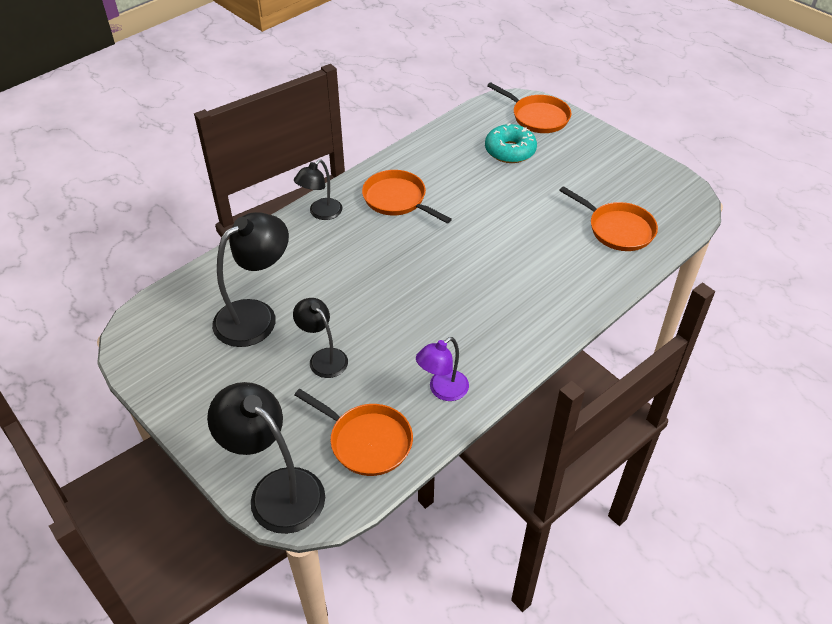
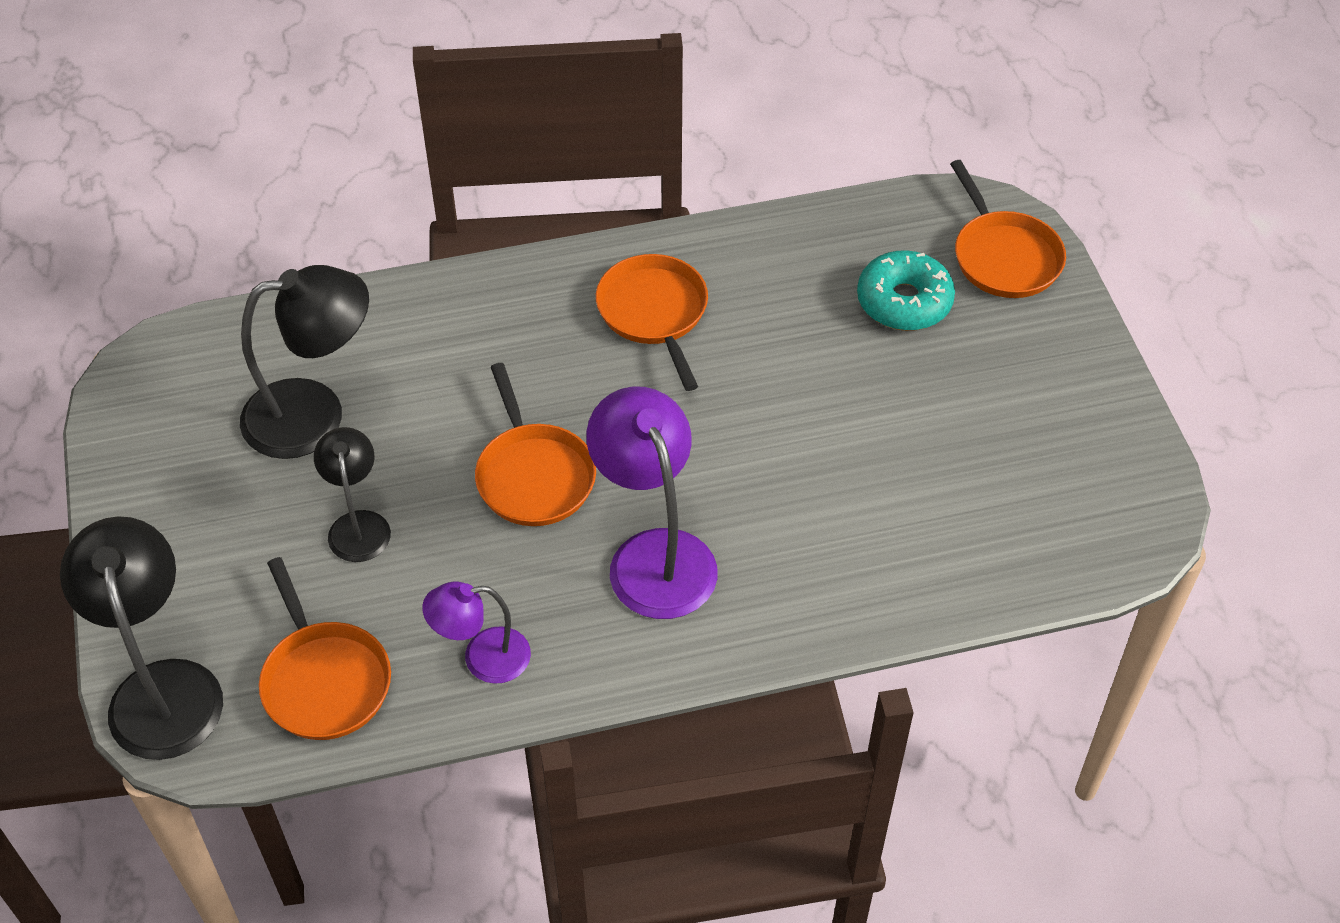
camera: 30 degrees right, 5 degrees up
black lamp [294,159,342,220] -> none
orange pan [559,186,658,251] -> orange pan moved to [475,363,596,526]
none -> purple lamp [586,386,718,619]

